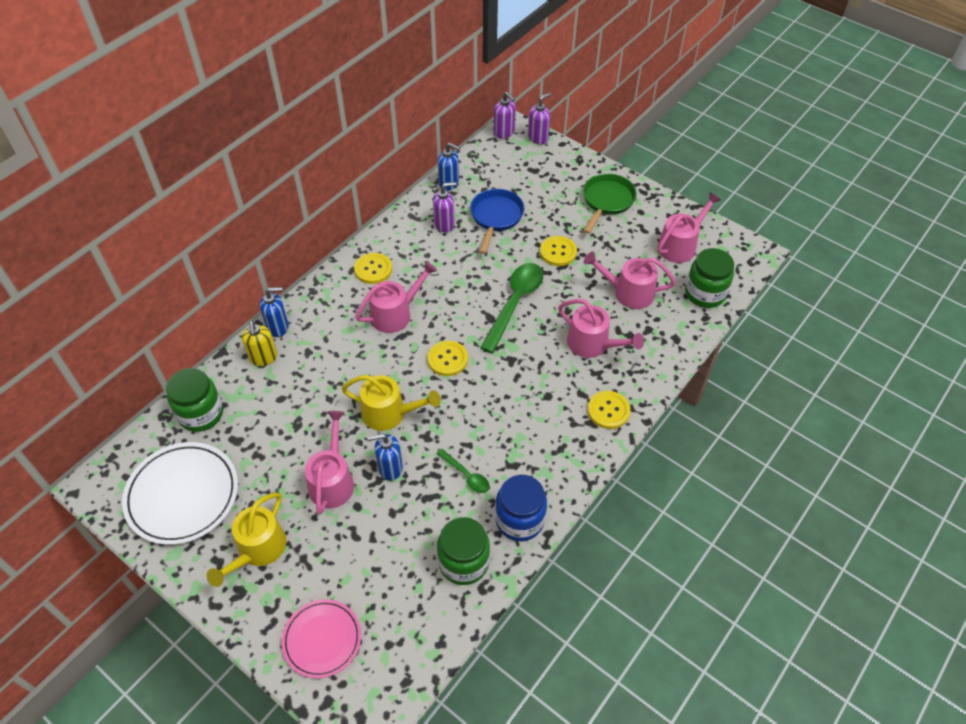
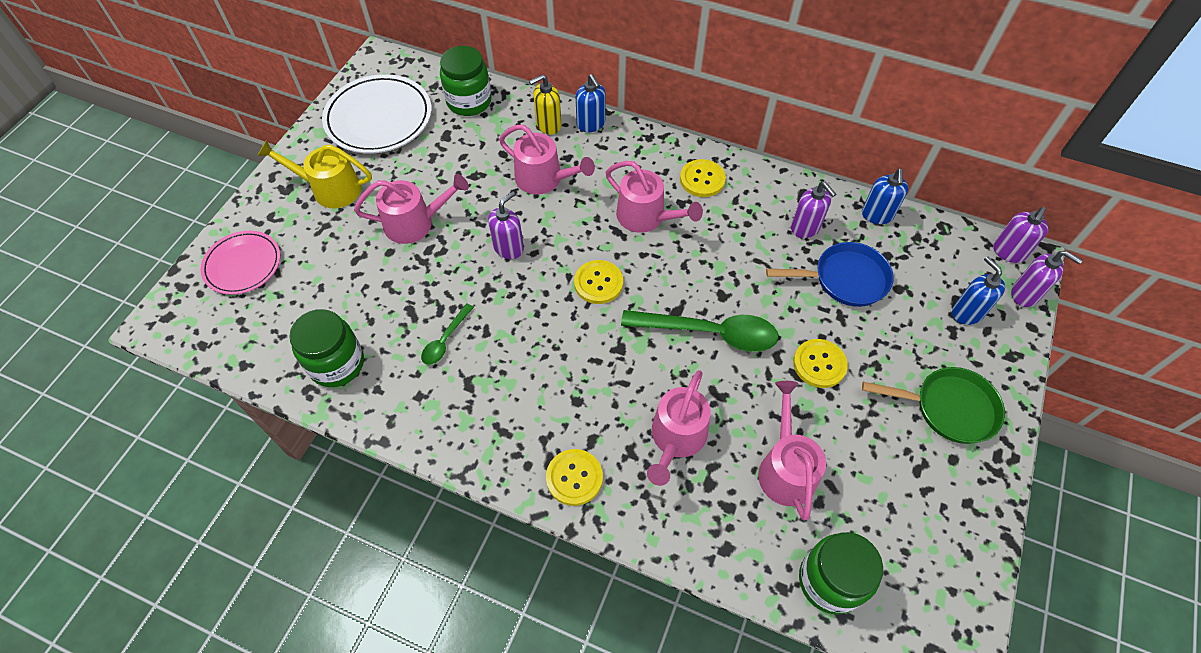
camera: 75 degrees right, 5 degrees up
yellow watering can [341,375,441,431] -> purple soap dispenser [488,191,524,259]
blue soap dispenser [368,433,403,481] -> blue soap dispenser moved to [952,256,1005,325]
blue jar [495,475,547,541] -> none
pink watering can [657,192,721,263] -> pink watering can moved to [499,124,595,194]

